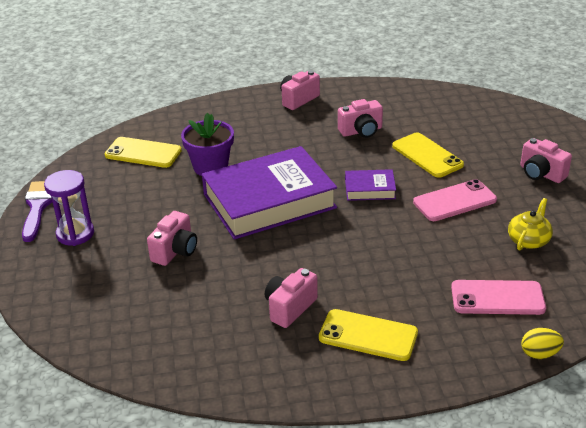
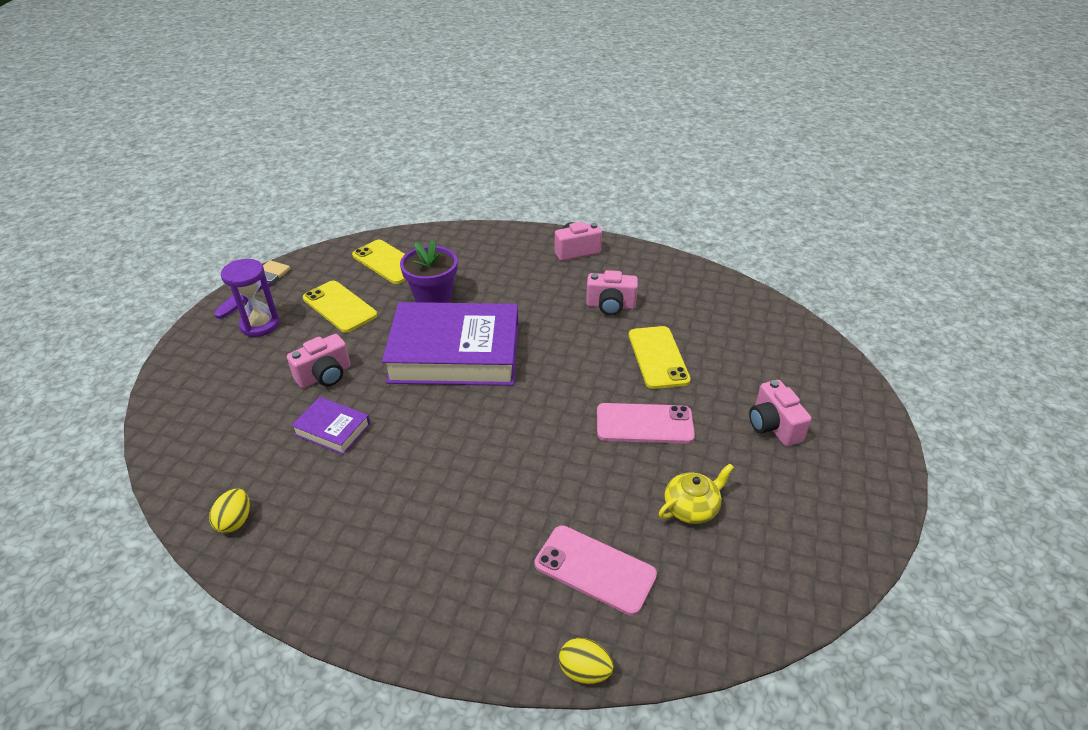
camera: 25 degrees right, 5 degrees up
pink camera [265,268,318,328] -> none
yellow phone [319,309,418,361] -> yellow phone moved to [303,281,377,333]
purple book [345,169,396,201] -> purple book moved to [291,397,370,455]
none -> yellow egg [209,489,250,533]

